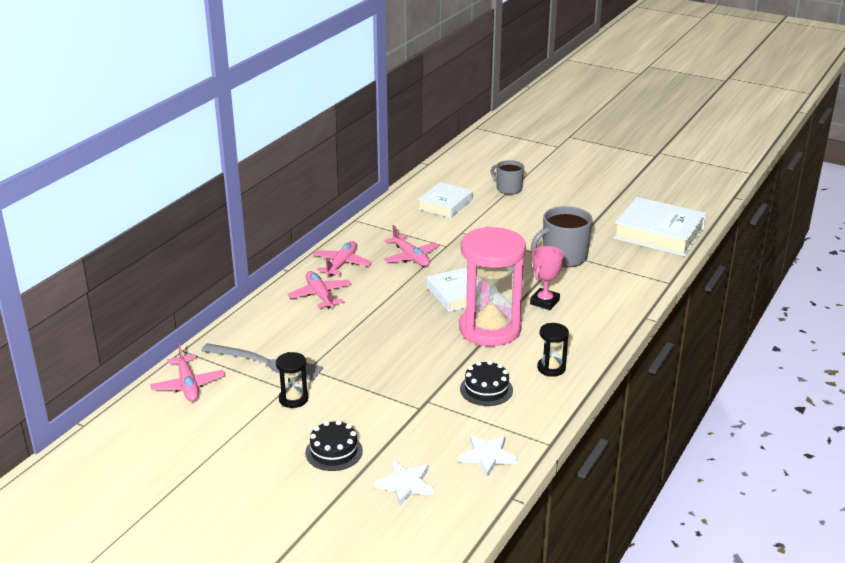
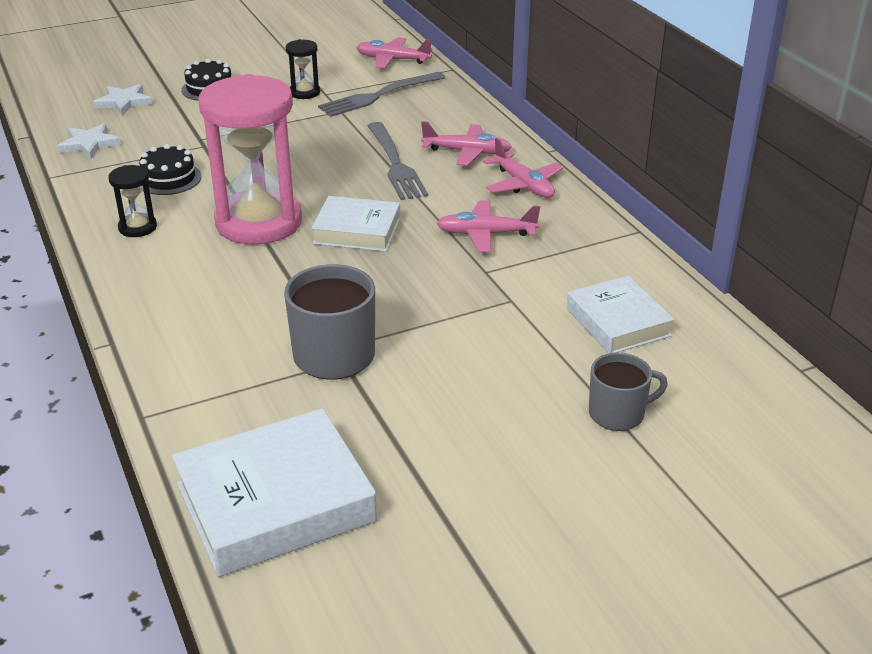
camera: 125 degrees right, 5 degrees up
pink trophy [530,246,564,310] -> none
none -> grey fork [367,122,428,200]

